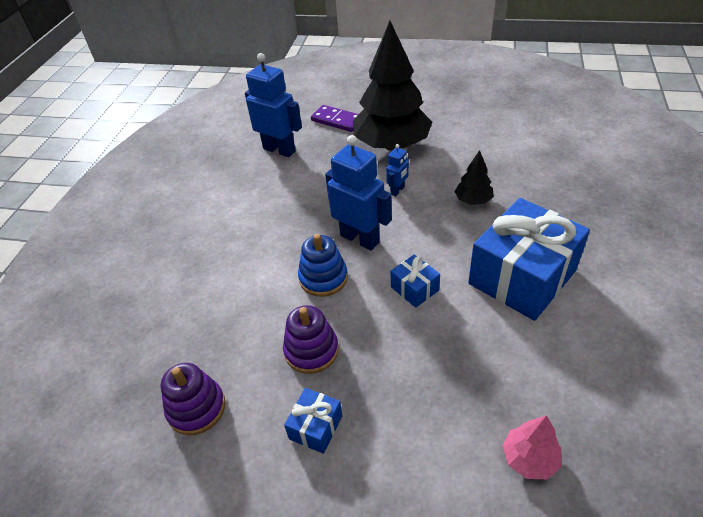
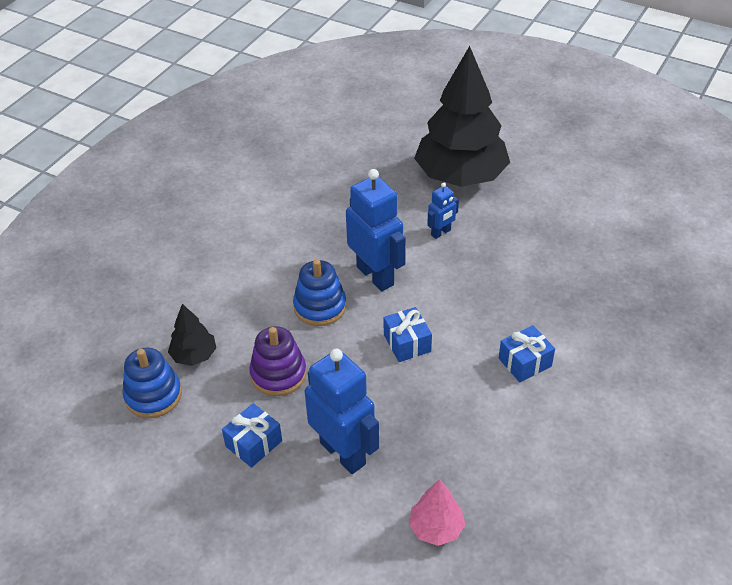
camera: 15 degrees right, 0 degrees up
purple stacking toy [160,363,225,435] -> blue stacking toy [122,348,182,418]
blue robot [245,53,302,157] -> blue robot moved to [305,349,379,474]
purple domino [311,105,359,132] -> none
black tree [455,150,494,205] -> black tree moved to [168,304,216,366]
blue gift [468,198,590,321] -> blue gift [499,325,555,382], size x0.44

